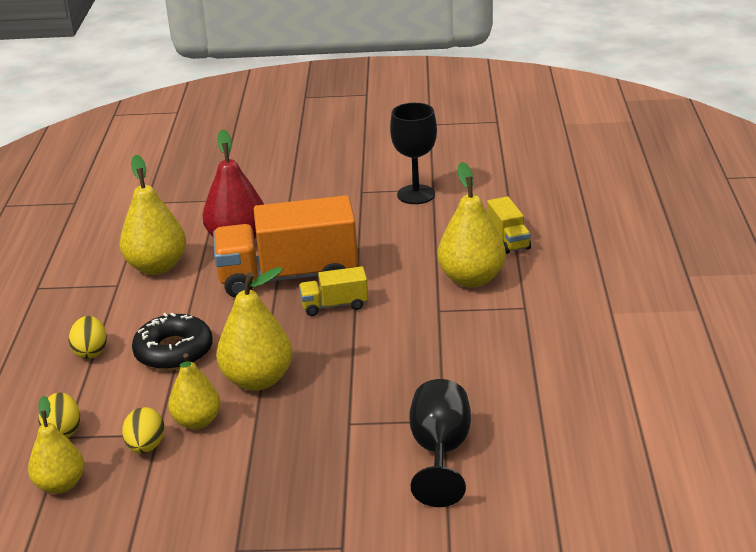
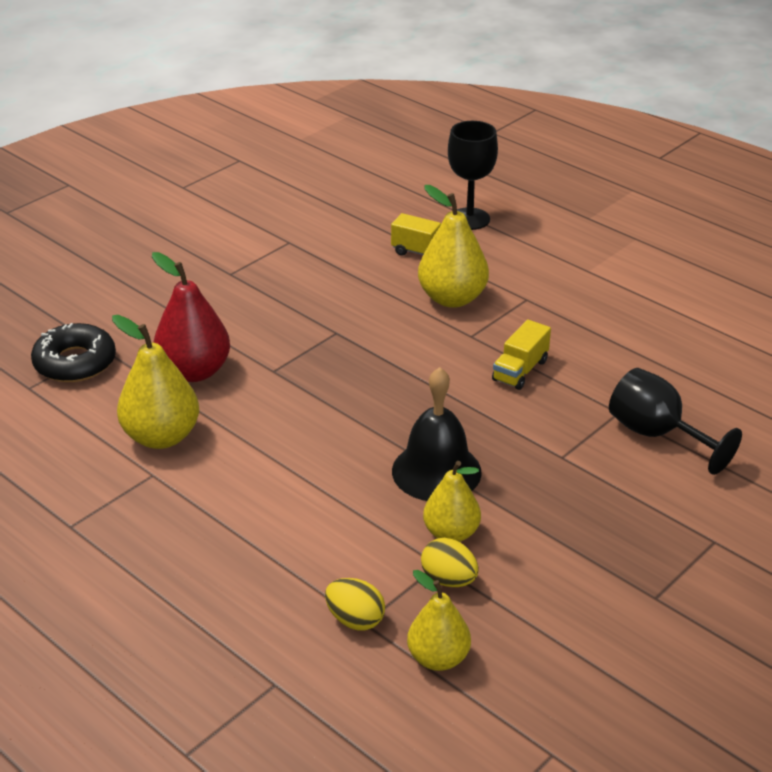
camera: 50 degrees left, 5 degrees up
yellow egg [69,316,107,359] -> none
black donut [132,313,213,370] -> black donut moved to [31,323,116,382]
orange truck [213,195,358,298] -> none
yellow pear [216,267,292,391] -> black bell [392,367,482,501]
yellow truck [299,266,368,316] -> yellow truck moved to [492,319,551,390]
black goblet [390,103,437,204] -> black goblet moved to [448,121,498,230]

